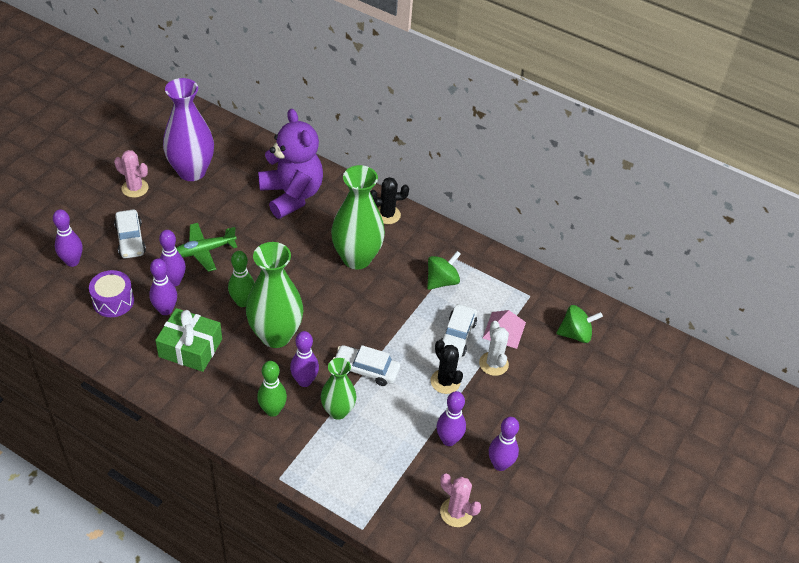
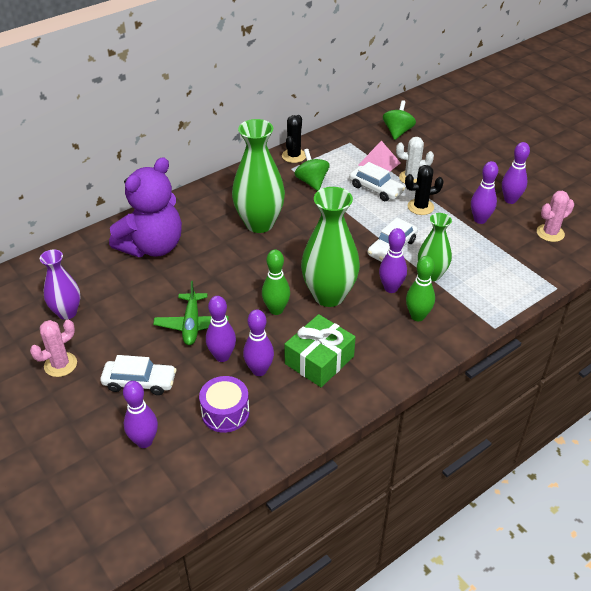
camera: 65 degrees left, 5 degrees down
purple vase [163,78,214,181] -> purple vase [40,249,81,320], size x0.60
purple teddy bear [258,109,323,219] -> purple teddy bear turned 135 degrees clockwise [109,157,182,257]
black cactus [370,177,409,224] -> black cactus moved to [282,115,306,163]

